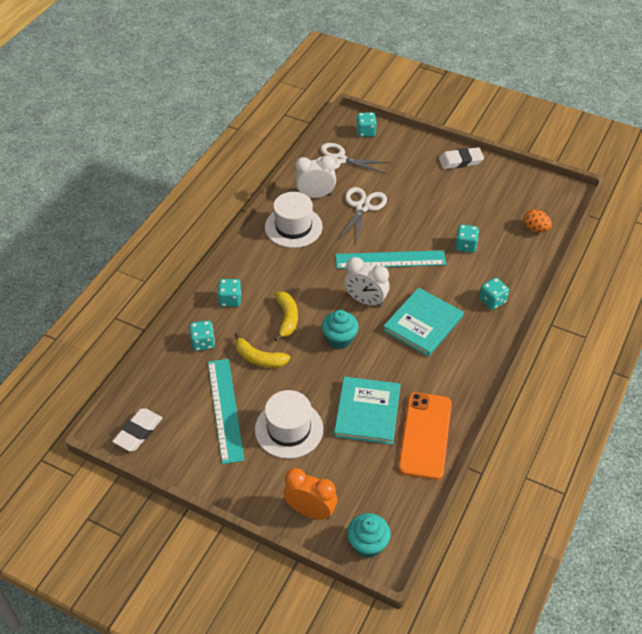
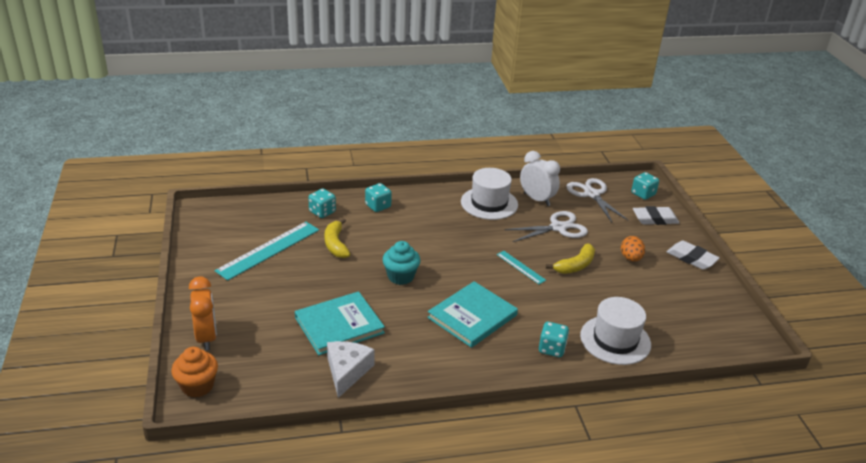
camera: 50 degrees right, 15 degrees down
white eraser [112,408,162,451] -> white eraser moved to [633,206,679,225]
white hat [255,390,323,459] -> white hat moved to [580,297,651,365]
yellow banana [274,291,298,342] -> yellow banana moved to [546,244,595,274]
turquoise ruler [336,250,446,269] -> turquoise ruler [497,251,546,284], size x0.51
white clock [344,257,390,307] -> none
turquoise cupcake [347,513,391,558] -> orange cupcake [171,347,218,398]
turquoise book [383,287,463,357] -> turquoise book turned 45 degrees counterclockwise [427,281,518,348]
orange phone [398,392,452,480] -> white cheese [327,341,375,398]
turquoise dice [455,224,479,253] -> none
orange egg [524,209,552,232] -> orange egg moved to [621,236,645,262]

